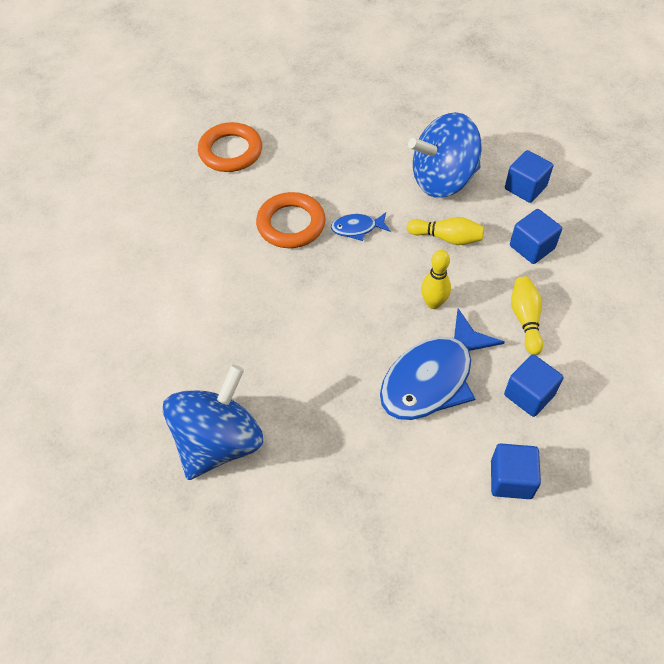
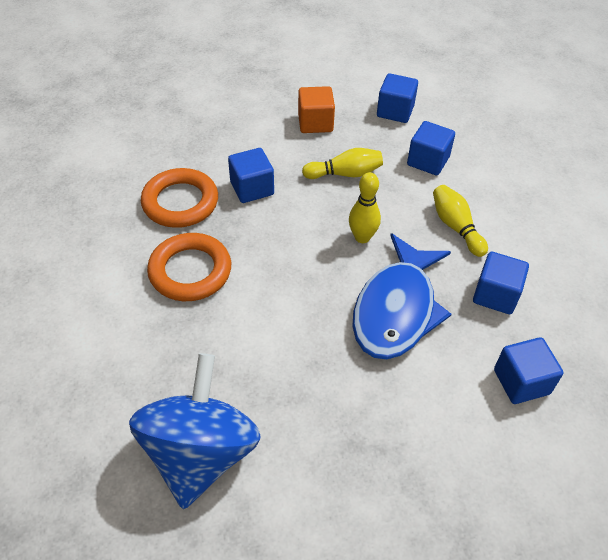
camera: 25 degrees left, 5 degrees down
orange ring [198,122,262,172] -> orange ring moved to [147,233,231,301]
blue fish [331,212,391,241] -> blue cube [228,148,274,203]
blue spinning top [408,112,482,198] -> orange cube [298,86,335,133]

